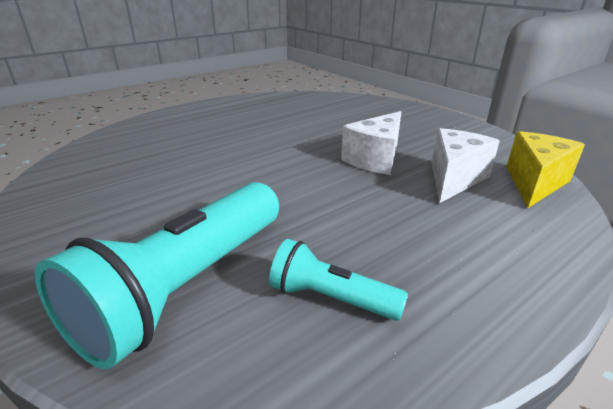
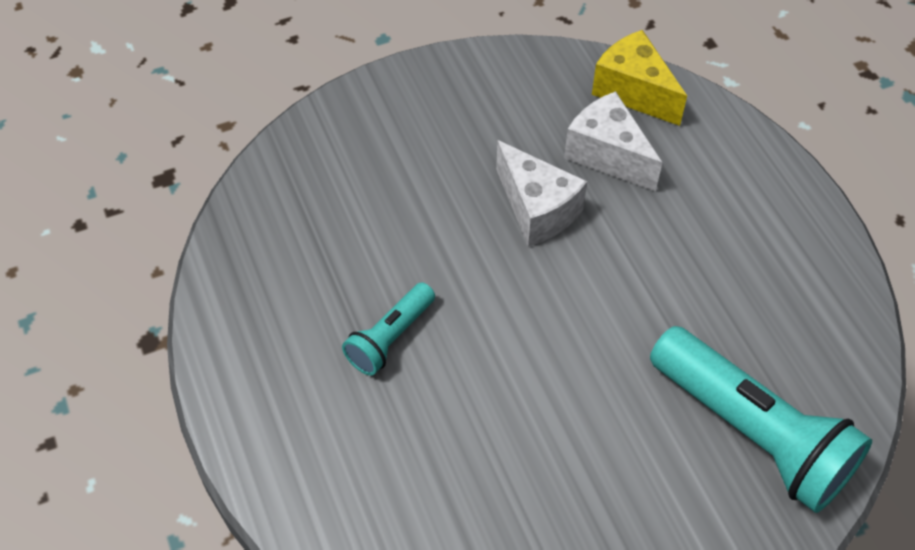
camera: 75 degrees left, 25 degrees up
turquoise flashlight [269,239,408,321] -> turquoise flashlight moved to [342,282,435,375]

